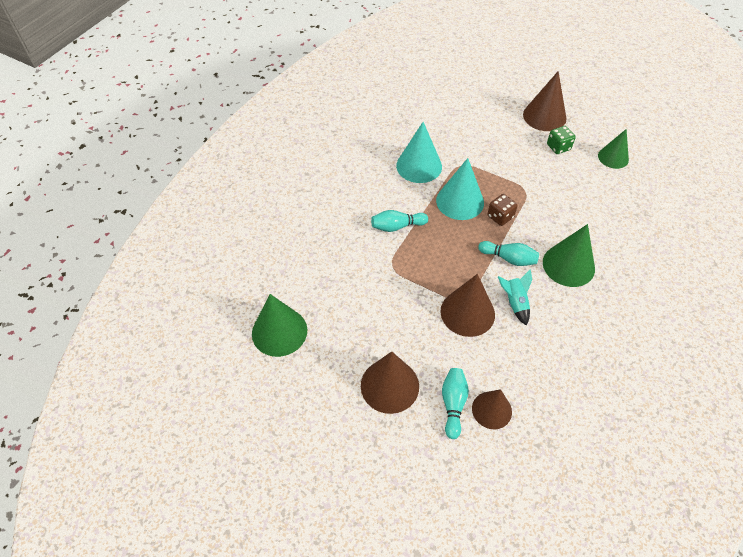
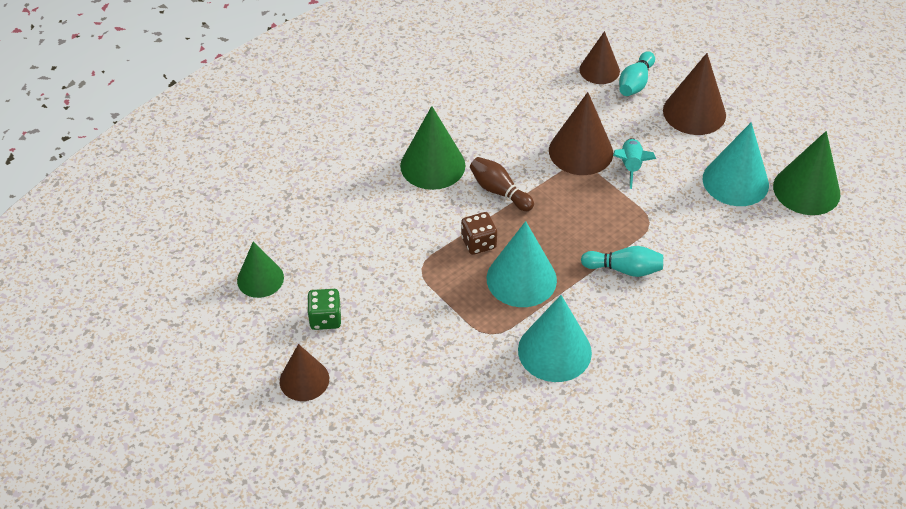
camera: 160 degrees left, 5 degrees down
turquoise bowling pin [478,241,539,266] -> brown bowling pin [470,157,534,211]
turquoise rocket [498,269,532,326] -> turquoise rocket moved to [613,138,656,189]
brown cone [523,71,567,131] -> brown cone [280,344,329,401], size x0.66
none -> turquoise cone [703,122,769,206]

